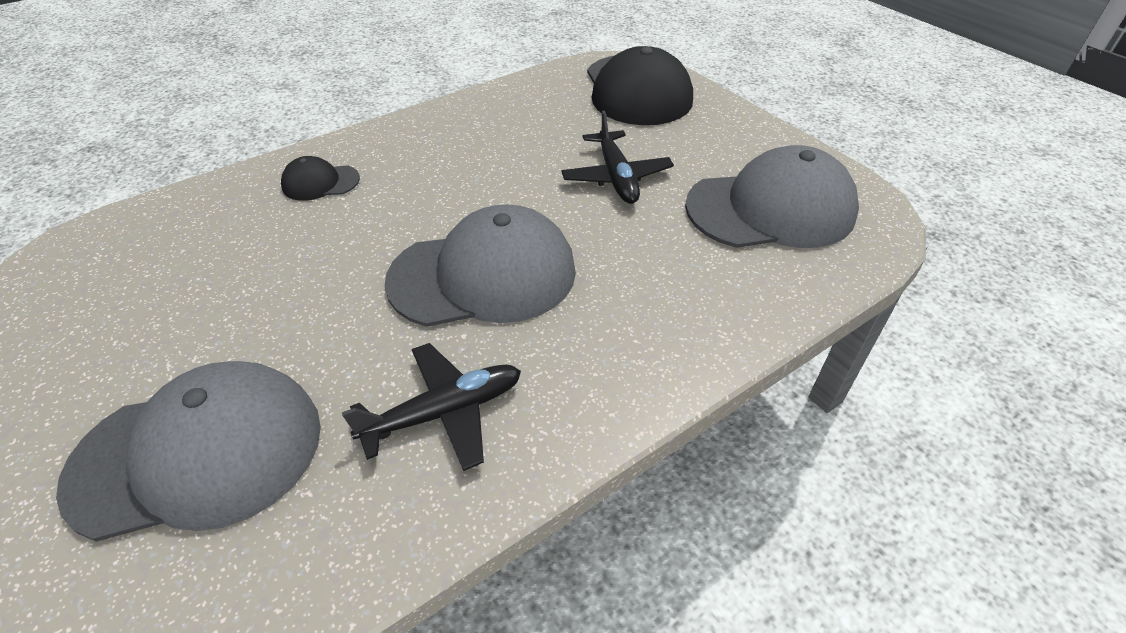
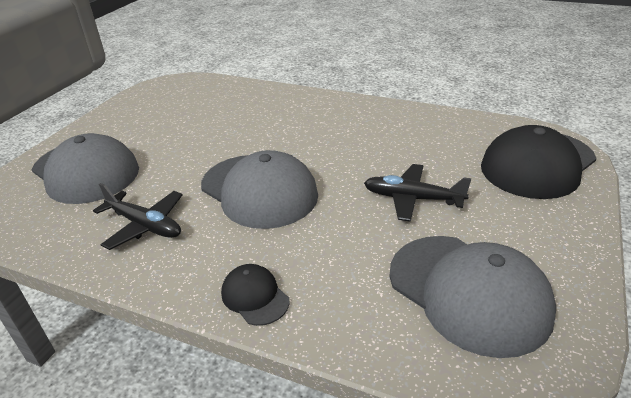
camera: 60 degrees right, 10 degrees down
black cap [281,156,360,201] -> black cap moved to [221,264,289,326]
black plane [561,111,674,204] -> black plane turned 60 degrees clockwise [364,164,471,222]

